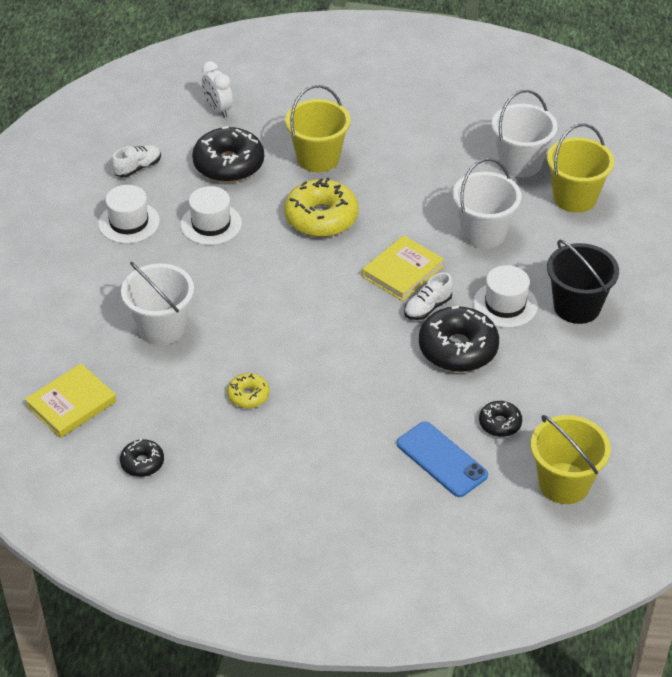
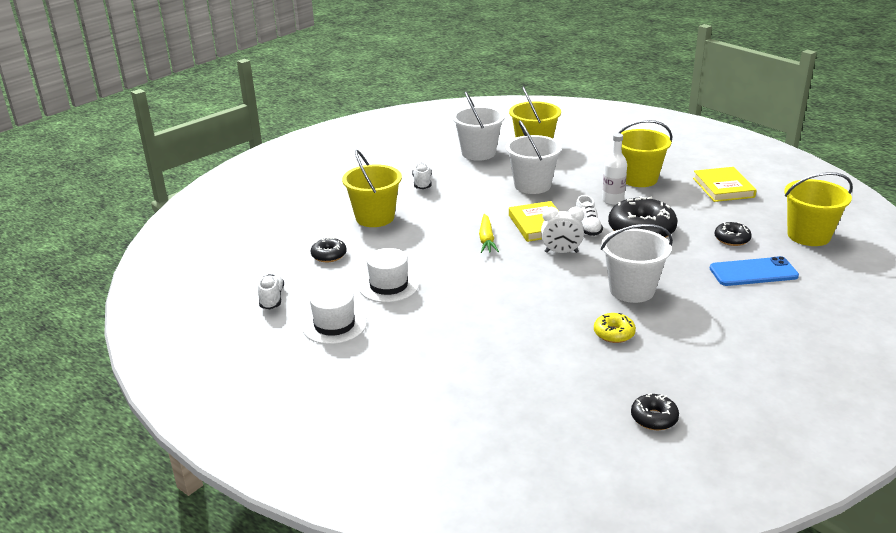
camera: 55 degrees left, 15 degrees down
yellow book [25,363,116,438] -> yellow book moved to [693,167,757,202]
white bucket [121,262,194,345] -> white bucket moved to [601,224,673,303]
black donut [192,126,264,182] -> black donut [311,237,347,262], size x0.52
white clock [202,61,233,118] -> white clock moved to [541,207,584,253]
yellow donut [284,177,359,237] -> none
white hat [473,265,538,328] -> white bottle [602,133,627,205]
black bucket [547,240,619,324] -> yellow bucket [618,120,672,187]
none -> white shoe [412,163,432,189]
none -> yellow carrot [479,214,499,253]

